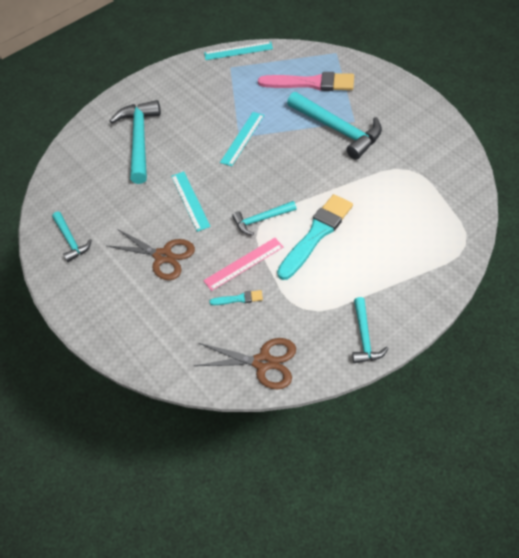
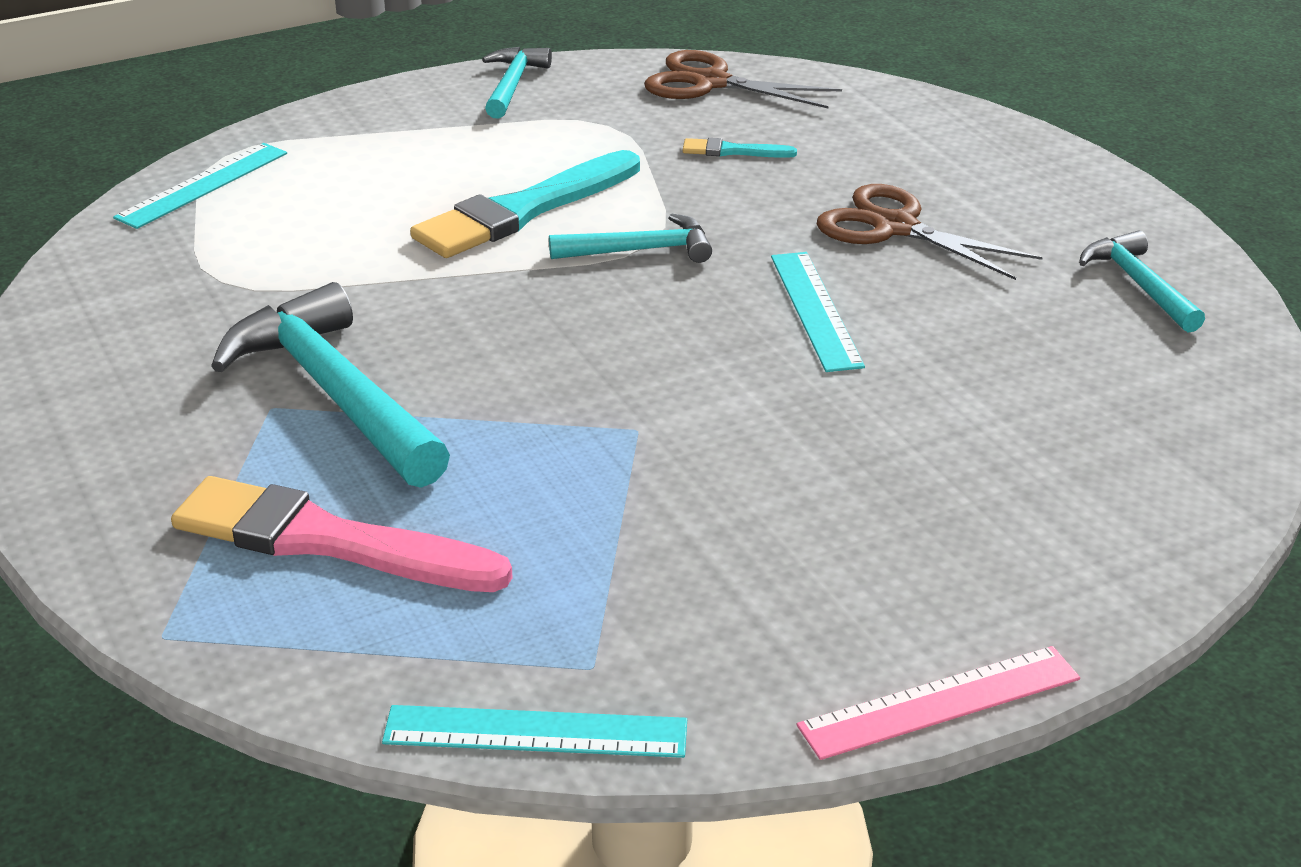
camera: 175 degrees left, 20 degrees down
turquoise hammer [110,100,161,184] -> none
pink ruler [203,238,283,291] -> pink ruler moved to [797,646,1080,760]
turquoise ruler [220,112,264,166] -> turquoise ruler moved to [113,143,287,229]

